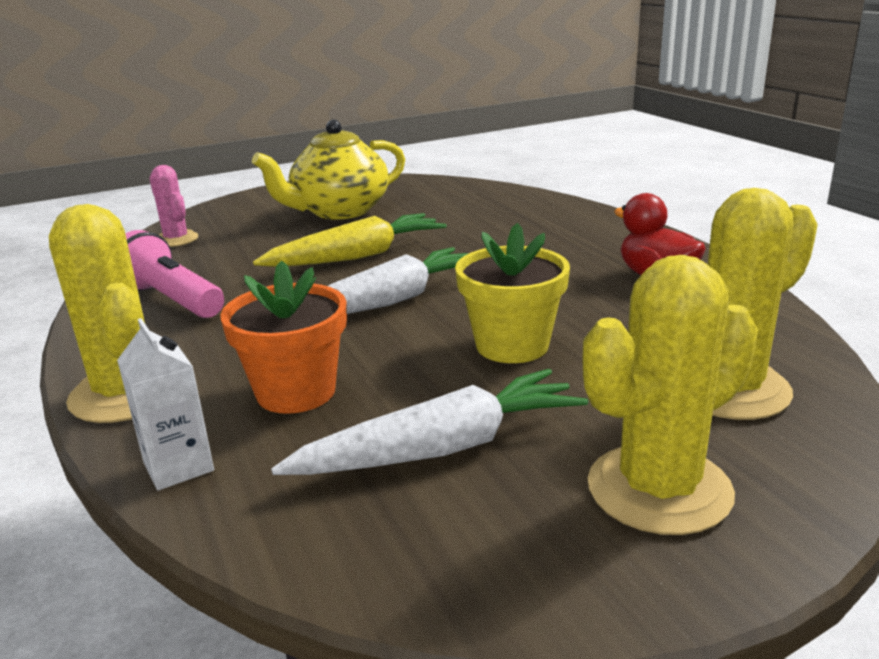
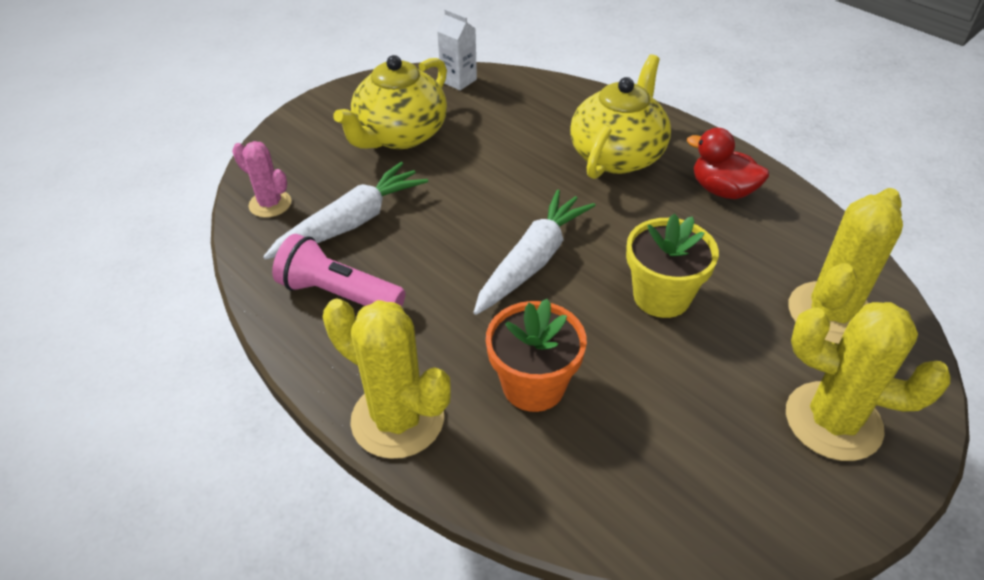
camera: 20 degrees left, 20 degrees up
white carton [117,318,214,490] -> white carton moved to [437,9,477,90]
yellow carrot [253,213,447,267] -> none
white carrot [271,369,588,475] -> white carrot moved to [263,162,428,260]
yellow cactus [582,255,758,535] -> yellow cactus turned 75 degrees clockwise [786,302,950,461]
none -> yellow teapot [570,54,671,179]

